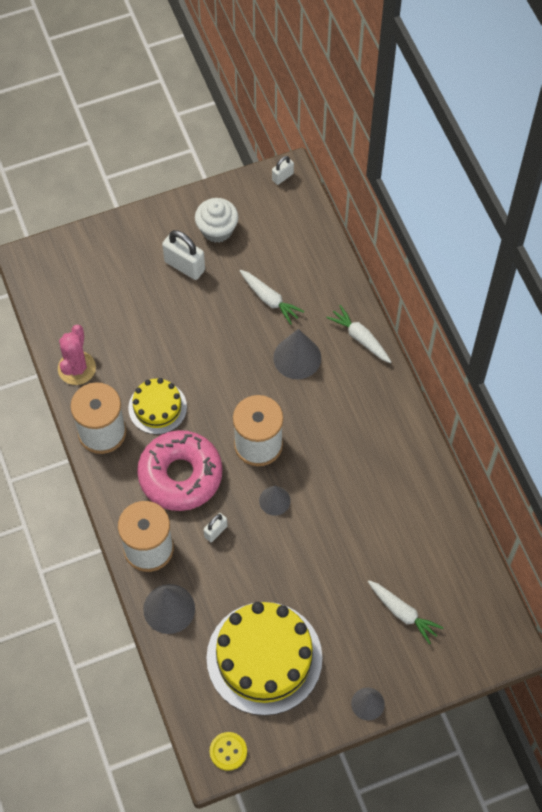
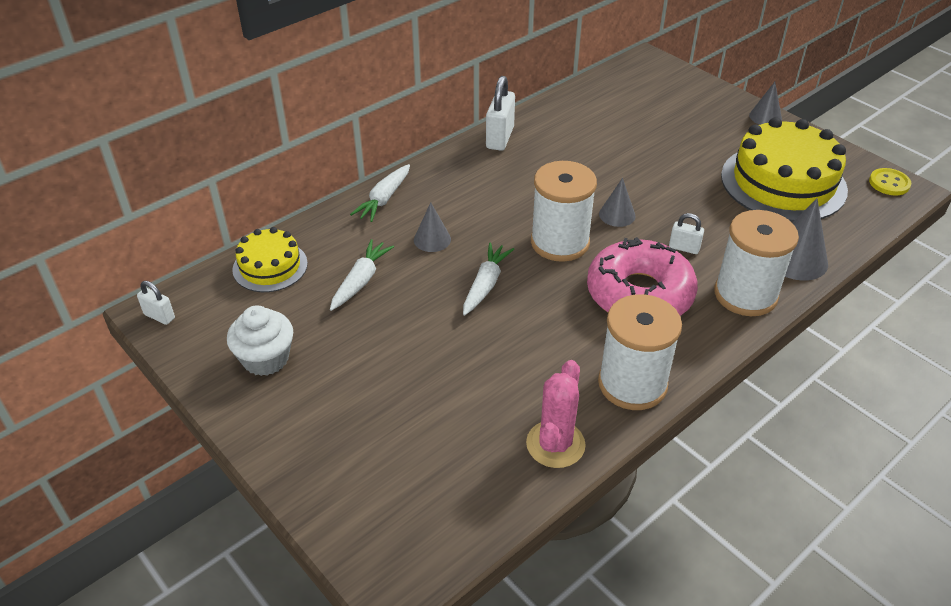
camera: 110 degrees left, 20 degrees down
pink cactus [58,325,96,385] -> pink cactus turned 60 degrees counterclockwise [526,360,586,468]
yellow cake [128,378,187,435] -> yellow cake moved to [232,227,308,292]
white padlock [162,230,205,280] -> white padlock moved to [486,76,515,151]
grey cone [273,329,321,379] -> grey cone [414,202,451,252], size x0.63
white carrot [368,580,443,645] -> white carrot moved to [463,243,514,316]

